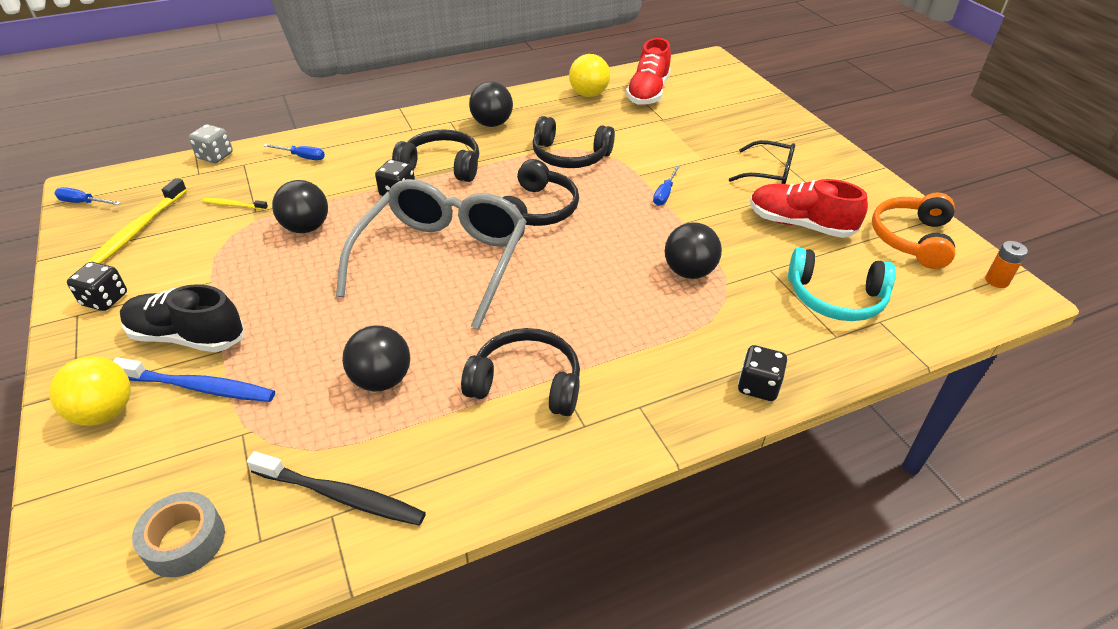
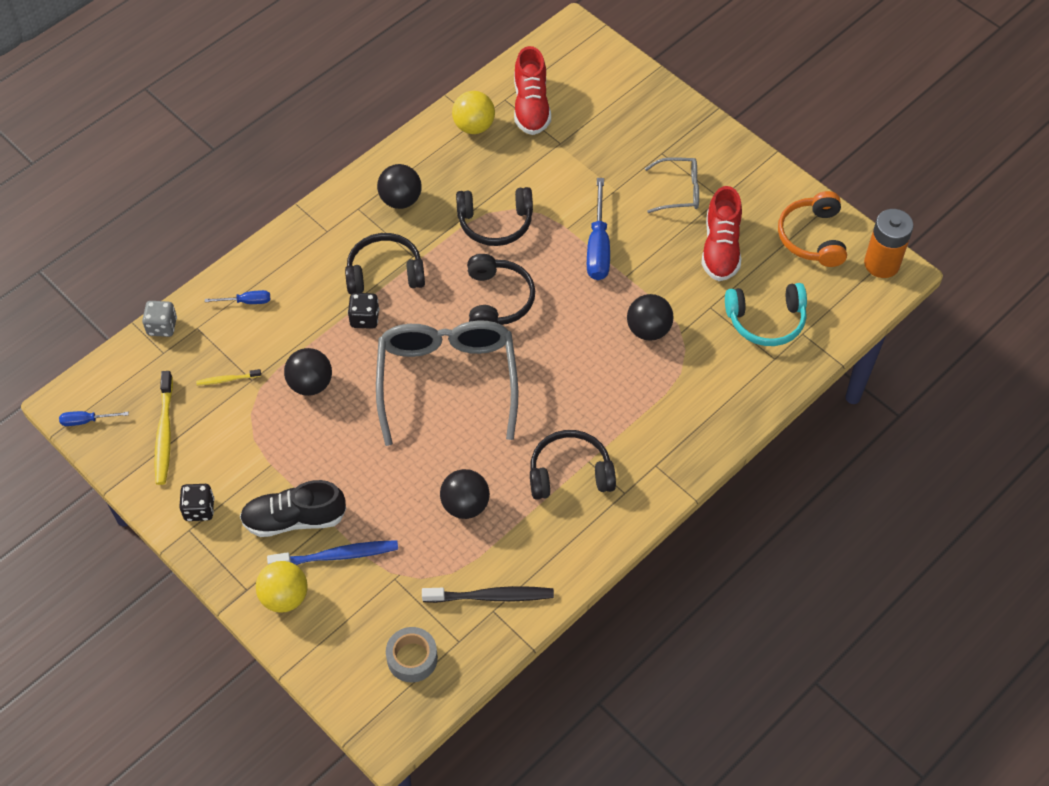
camera: 20 degrees left, 15 degrees up
blue screwdriver [653,166,680,206] -> blue screwdriver [587,178,610,280], size x1.92
black glasses [729,140,795,184] -> grey glasses [645,157,699,213]
black dice [738,345,787,401] -> none
red shoe [750,179,868,238] -> red shoe turned 90 degrees counterclockwise [701,186,742,281]
orange battery [985,241,1028,288] -> orange battery [864,209,914,278], size x1.97

